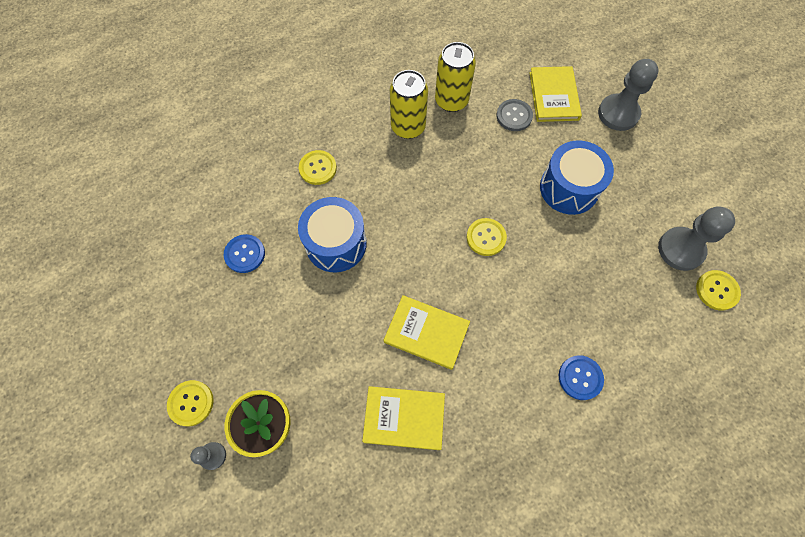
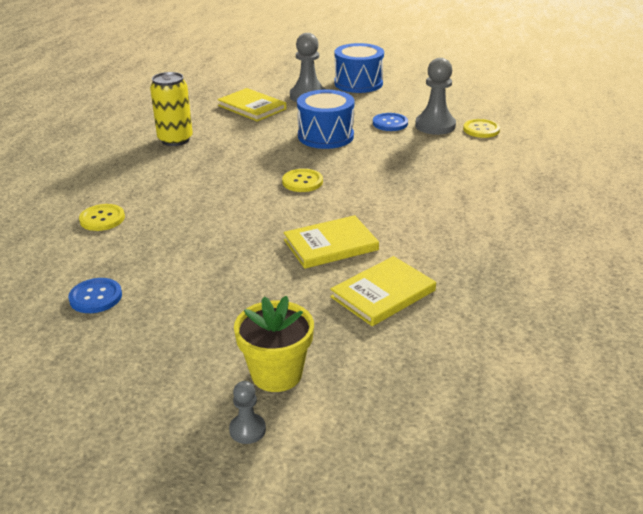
camera: 45 degrees left, 35 degrees down
yellow button [167,380,214,426] -> none
blue drum [298,197,367,272] -> blue drum moved to [335,43,384,93]
yellow can [390,70,428,139] -> none
grey button [496,99,533,131] -> none
blue button [559,355,604,400] -> blue button moved to [373,113,408,131]

